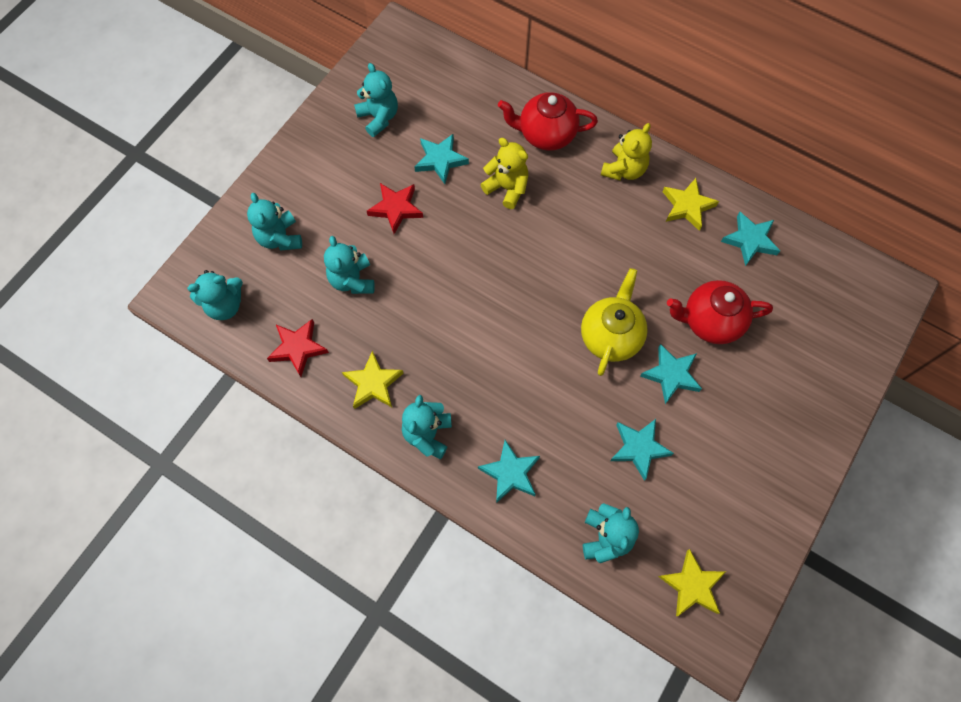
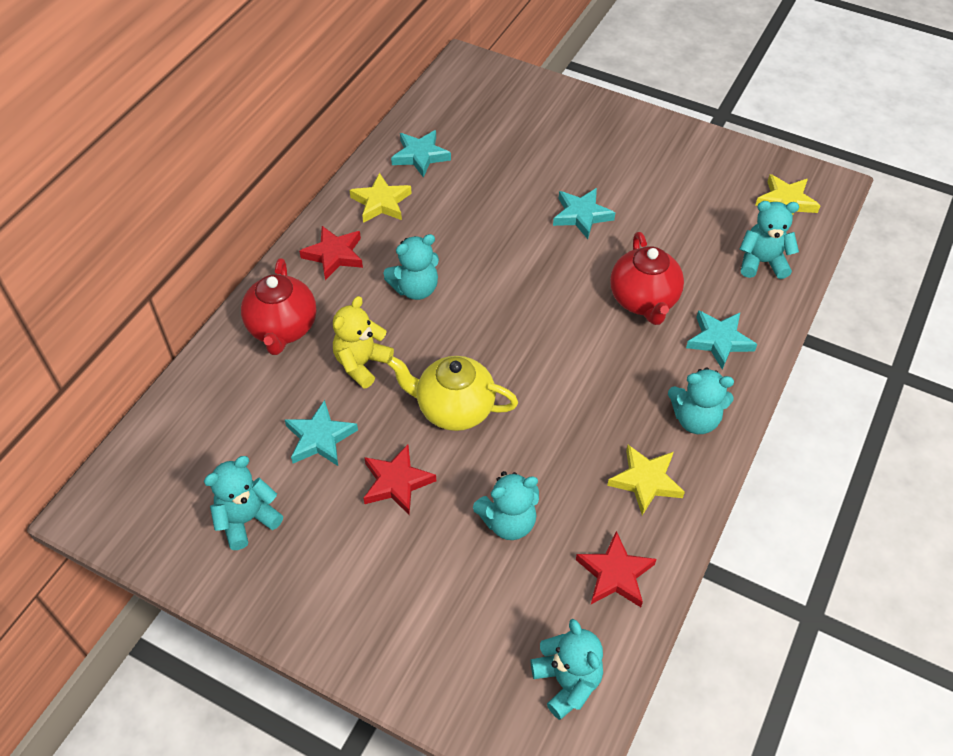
camera: 95 degrees left, 15 degrees down
turquoise teddy bear [247,193,302,251] -> turquoise teddy bear moved to [383,234,439,300]
yellow teapot [581,268,648,376] -> yellow teapot moved to [387,356,518,431]
yellow teddy bear [601,123,652,180] -> red star [299,226,363,280]
turquoise star [610,419,674,481] -> none
red teapot [667,280,773,344] -> red teapot moved to [610,232,684,325]

